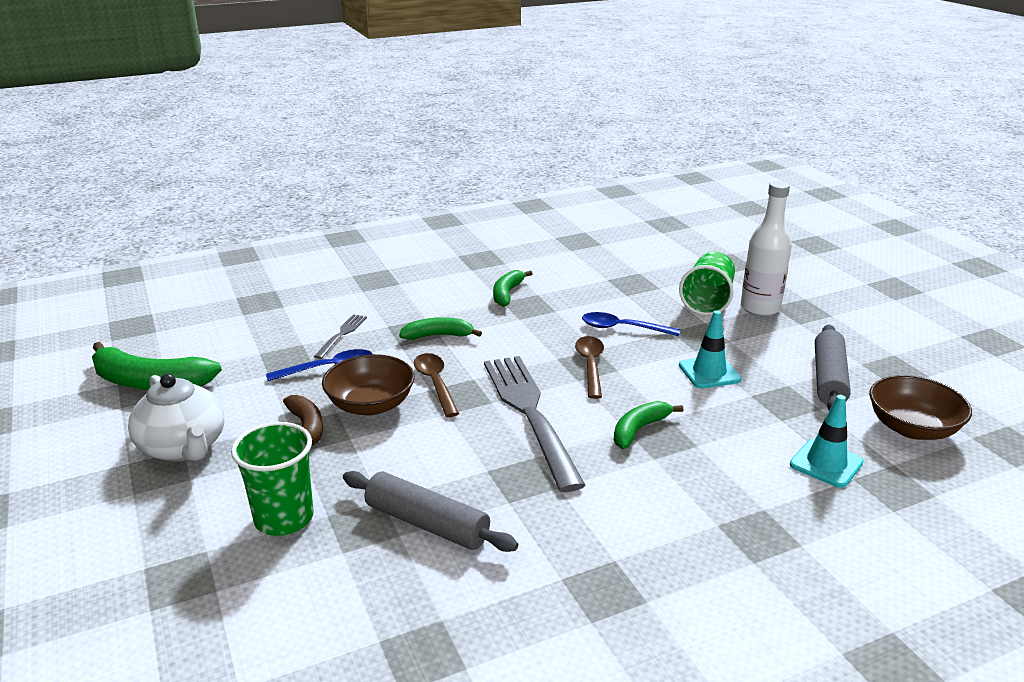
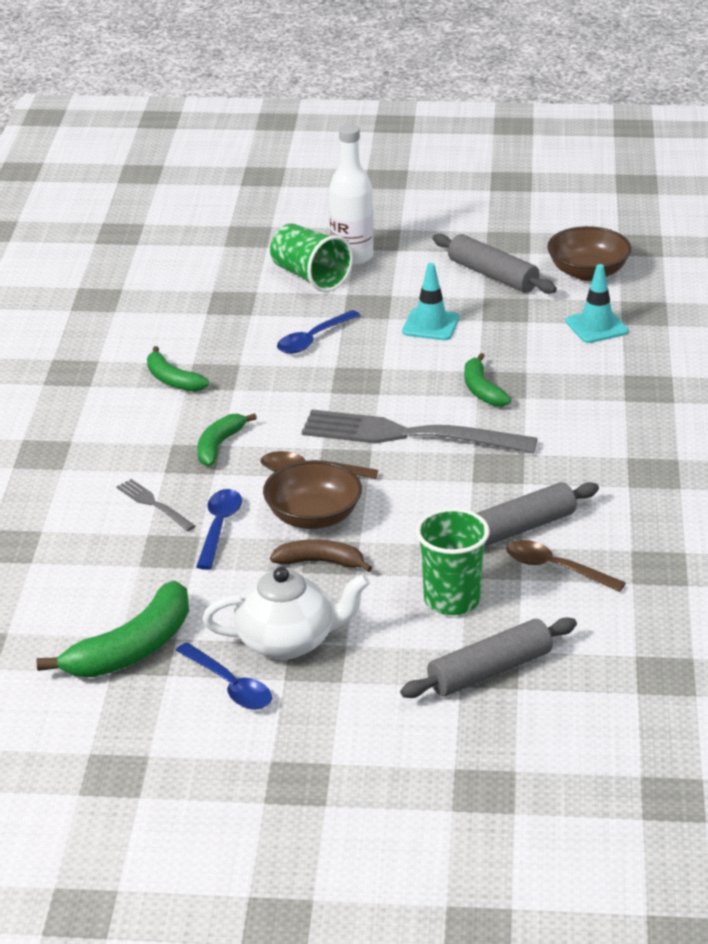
camera: 60 degrees left, 5 degrees up
brown spoon [575,336,604,399] -> brown spoon moved to [506,540,626,592]
none -> blue spoon [176,642,272,710]
none -> grey rolling pin [400,618,577,698]

